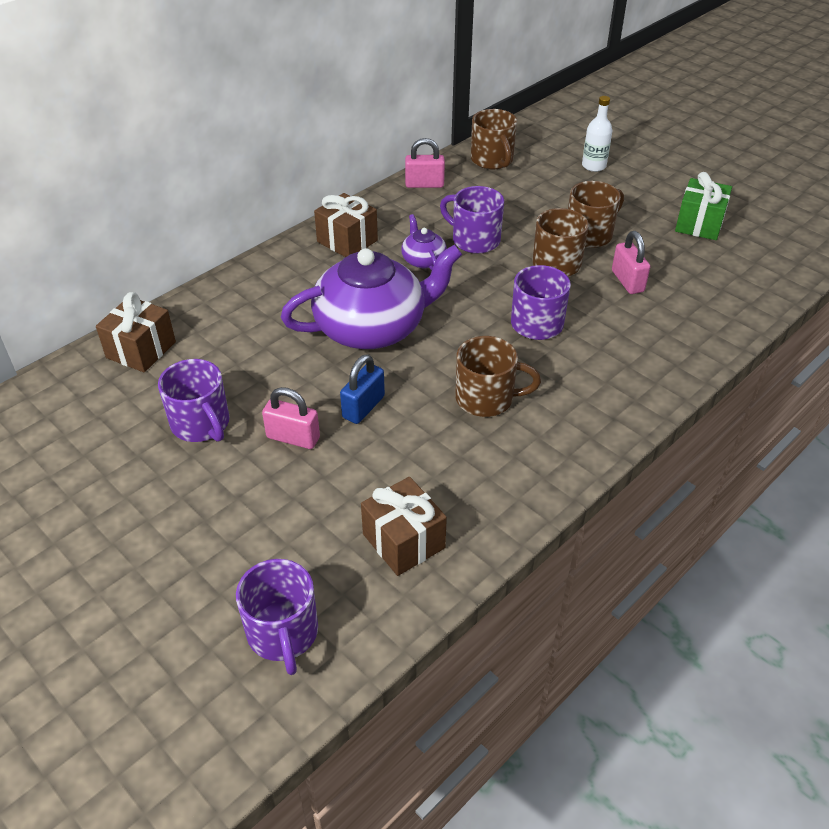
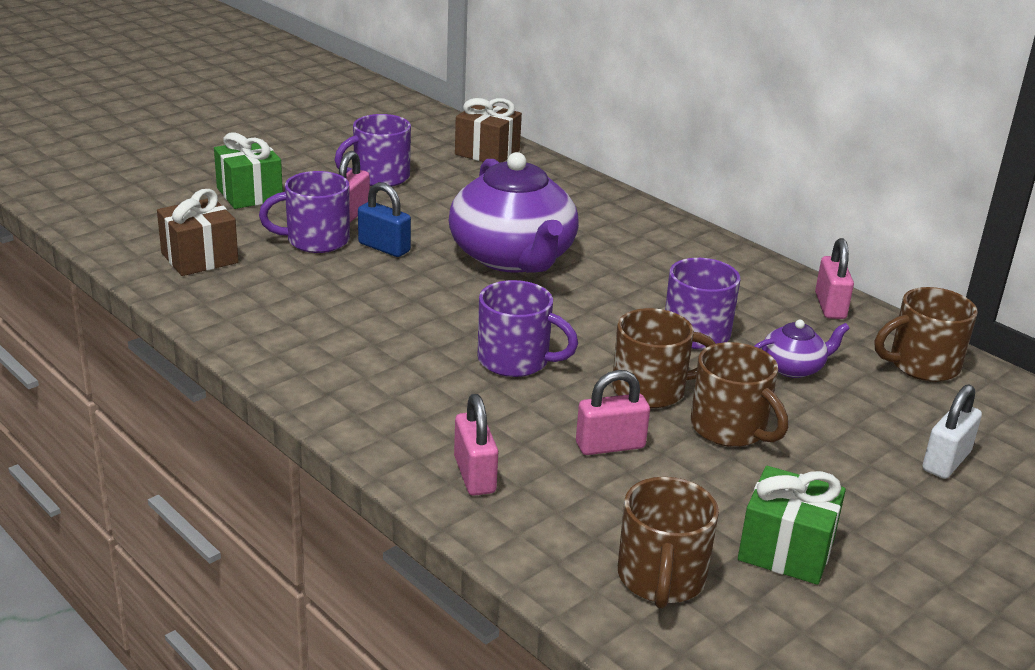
camera: 90 degrees right, 15 degrees down
purple mug [236,559,318,675] -> purple mug moved to [259,171,350,253]
brown gift [314,193,378,257] -> none
purple teapot [401,214,447,270] -> purple teapot moved to [754,320,850,378]
brown mug [455,336,541,417] -> brown mug moved to [618,477,719,609]
white bottle [582,96,612,172] -> white padlock [922,384,982,479]
none -> green gift [214,132,283,209]
none -> pink padlock [454,394,498,496]

